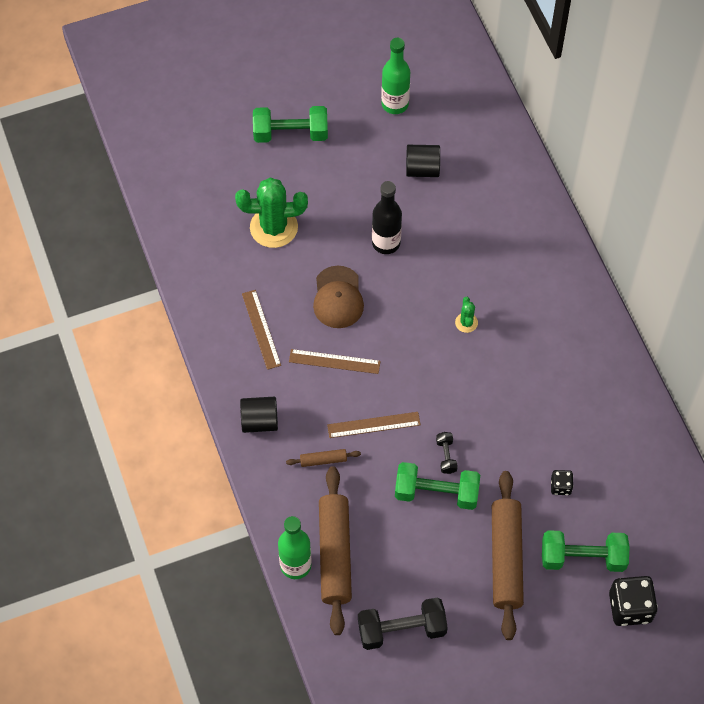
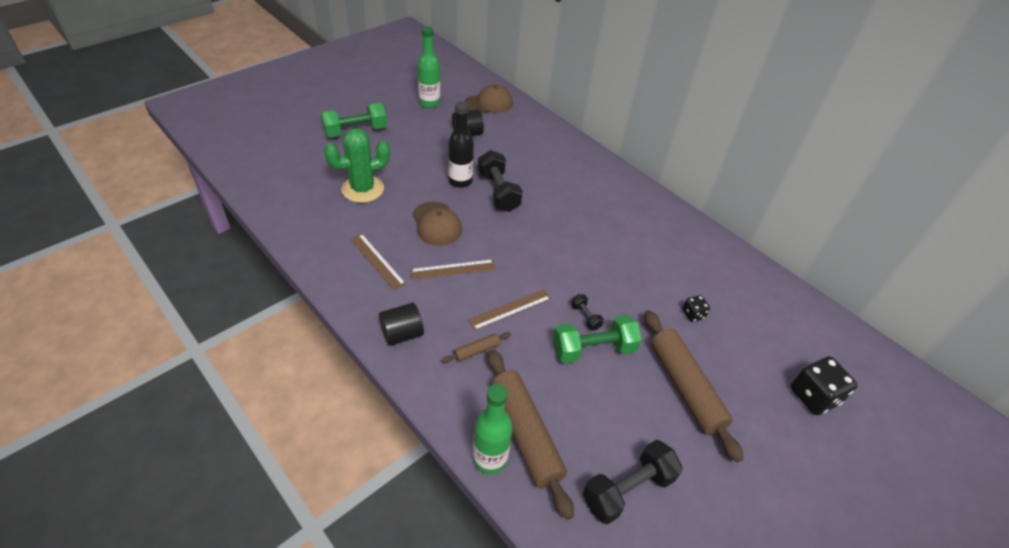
camera: 25 degrees left, 15 degrees down
green cactus [455,297,478,333] -> none
green dumbbell [542,530,630,572] -> none
none -> brown cap [464,84,513,114]
none -> black dumbbell [478,150,523,212]

